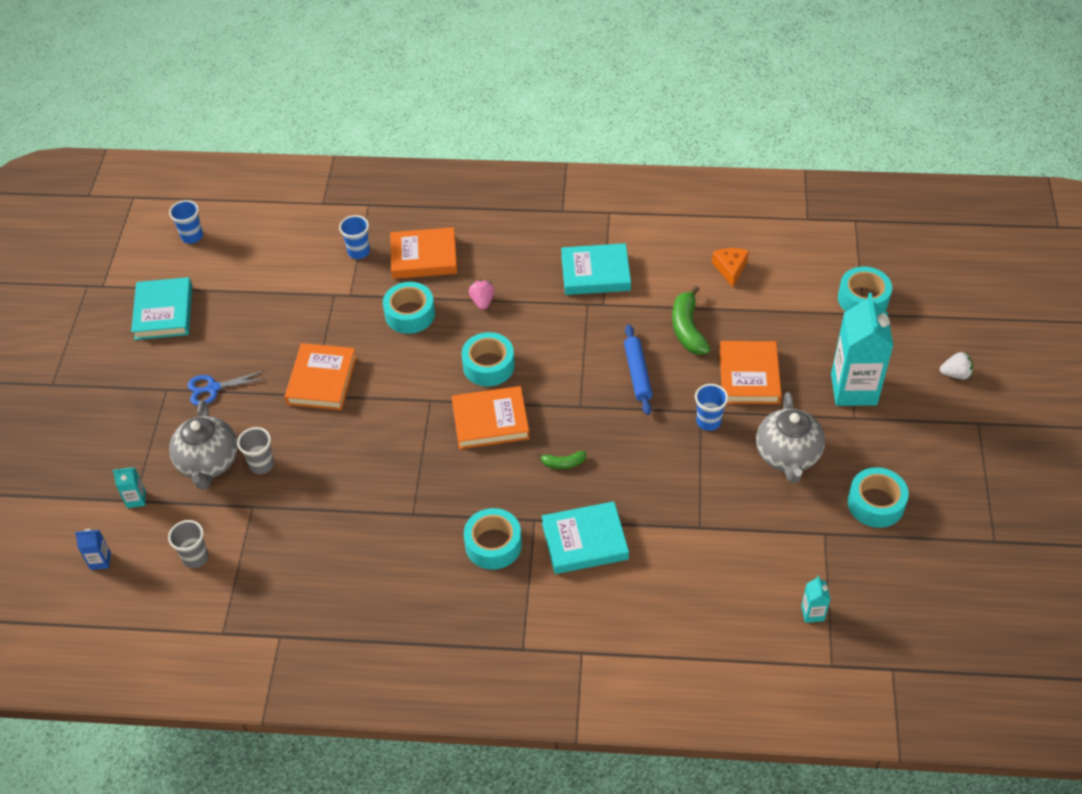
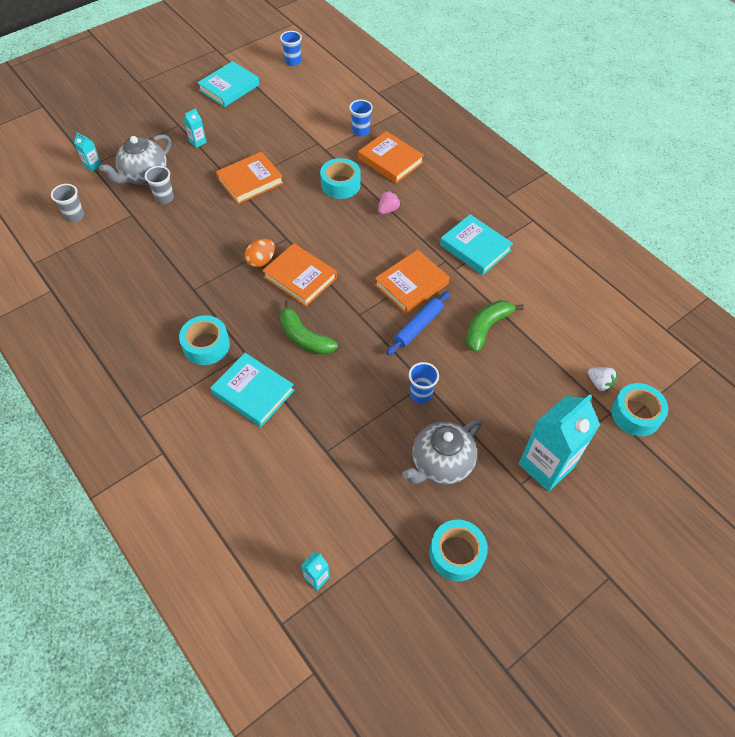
camera: 45 degrees right, 5 degrees up
blue carton [75,529,111,570] -> none
blue scissors [187,370,265,406] -> turquoise carton [183,108,207,148]
turquoise tape [462,332,515,386] -> none
green banana [536,451,586,469] -> green banana [280,300,338,355], size x1.86
orange cheese [712,248,749,287] -> none
orange book [719,341,782,404] -> orange book moved to [375,250,450,314]
white strawberry [940,352,973,379] -> white strawberry moved to [588,367,617,392]
none -> orange egg [245,239,275,267]

